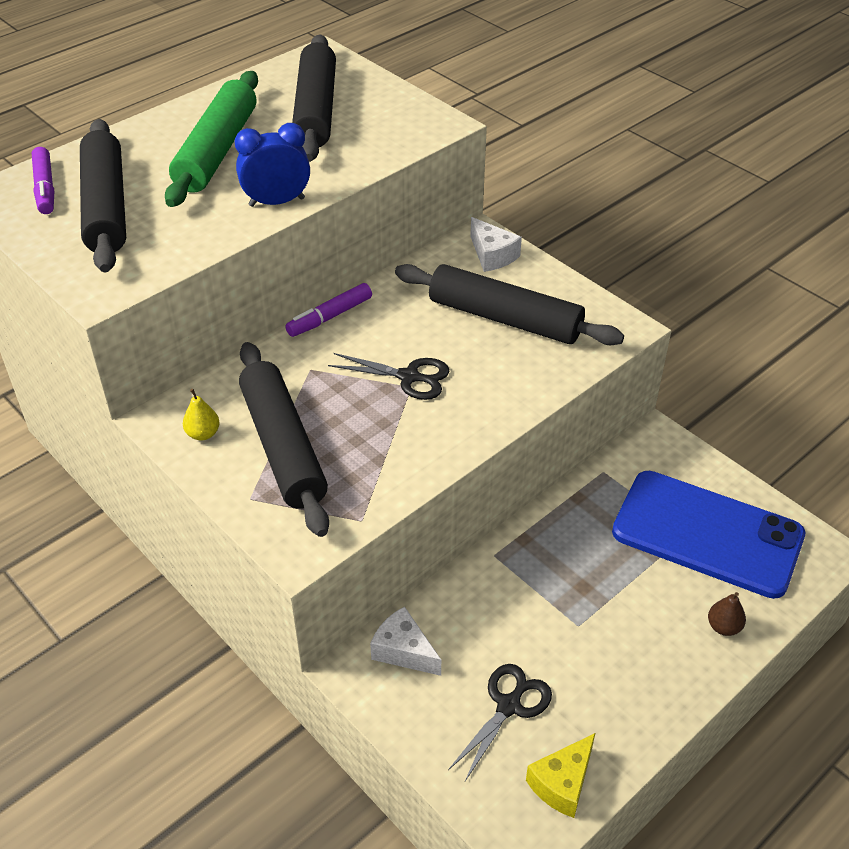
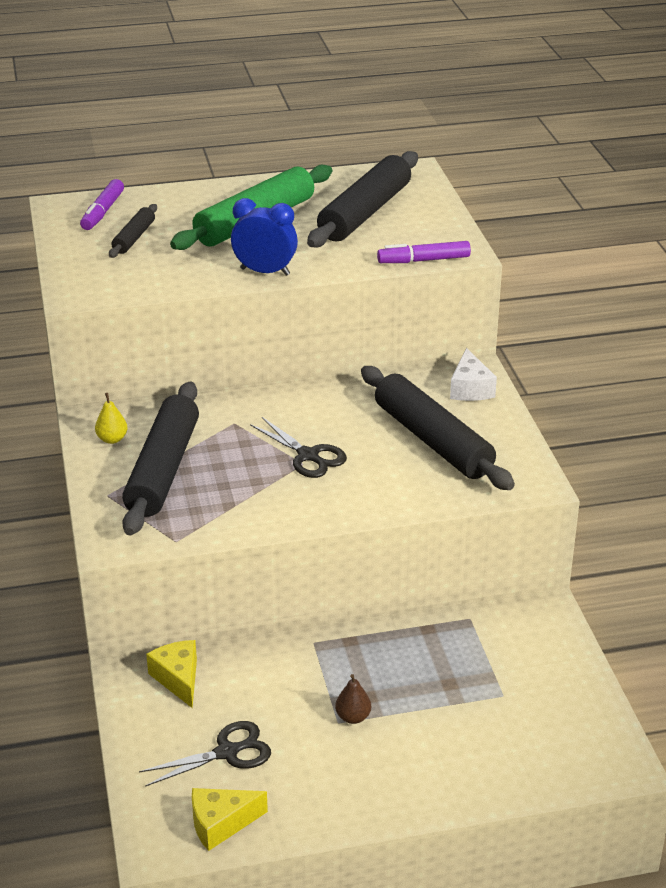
camera: 30 degrees right, 10 degrees down
black rolling pin [80,119,126,272] -> black rolling pin [109,204,157,258], size x0.49
purple marker [285,283,372,337] -> purple marker moved to [377,241,471,263]
white cheese [370,606,441,676] -> yellow cheese [146,640,197,708]
blue phone [612,471,805,599] -> none
brown pear [708,592,746,636] -> brown pear moved to [335,674,371,724]

